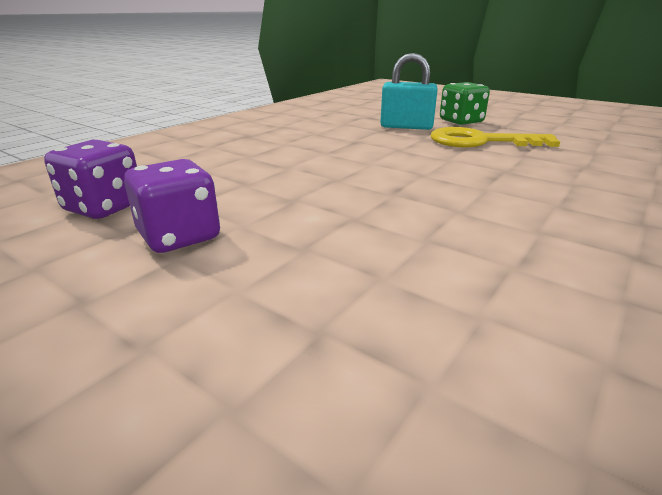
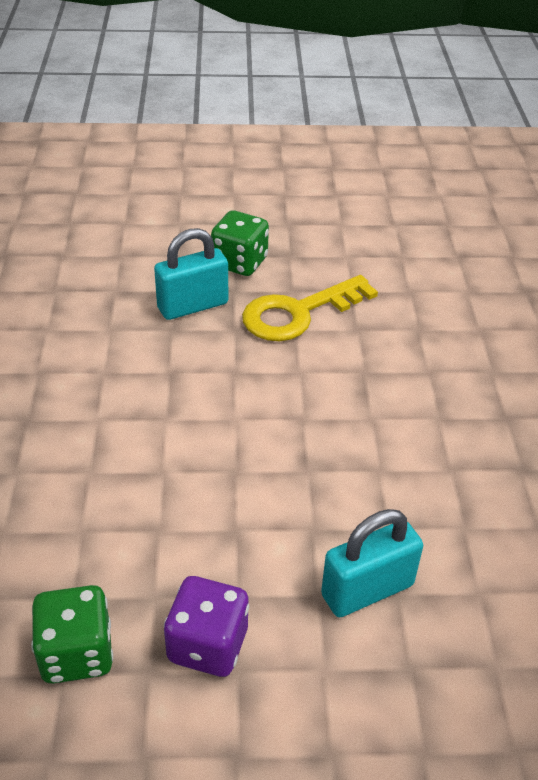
camera: 40 degrees left, 15 degrees up
purple dice [44,140,137,219] -> green dice [31,585,113,684]
none -> turquoise padlock [321,509,423,617]

